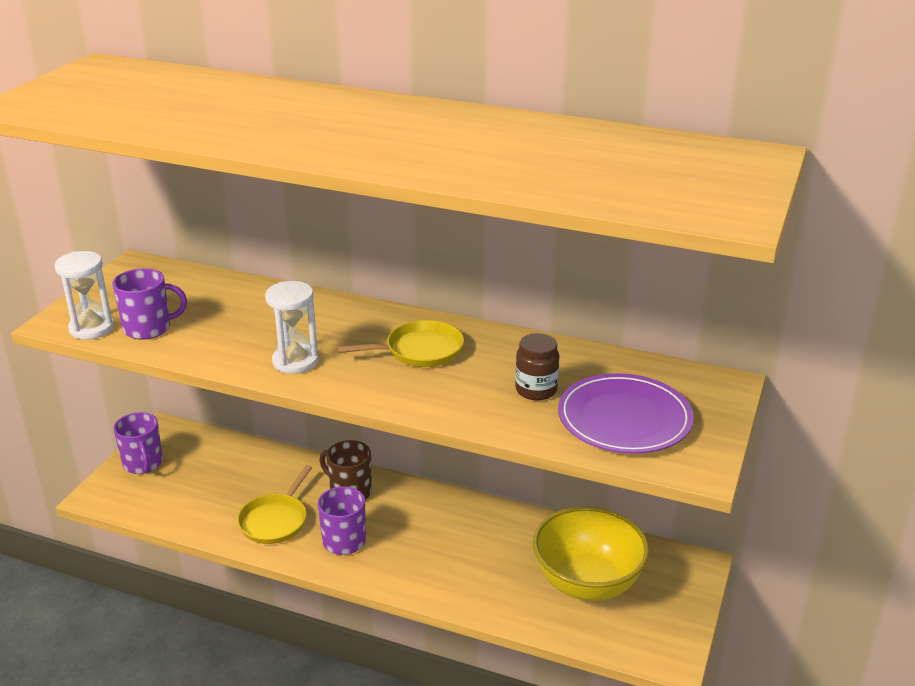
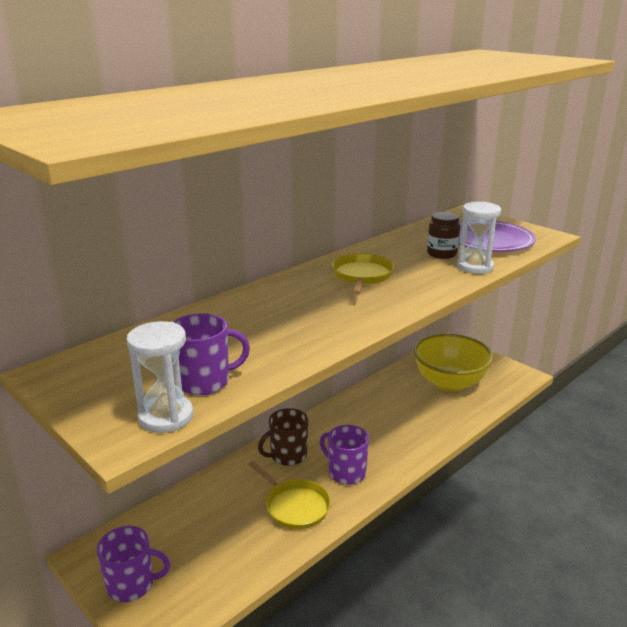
camera: 65 degrees left, 5 degrees down
purple mug [112,268,187,340] -> purple mug turned 60 degrees clockwise [173,313,250,395]
white hourglass [265,281,319,374] -> white hourglass moved to [457,202,501,274]

